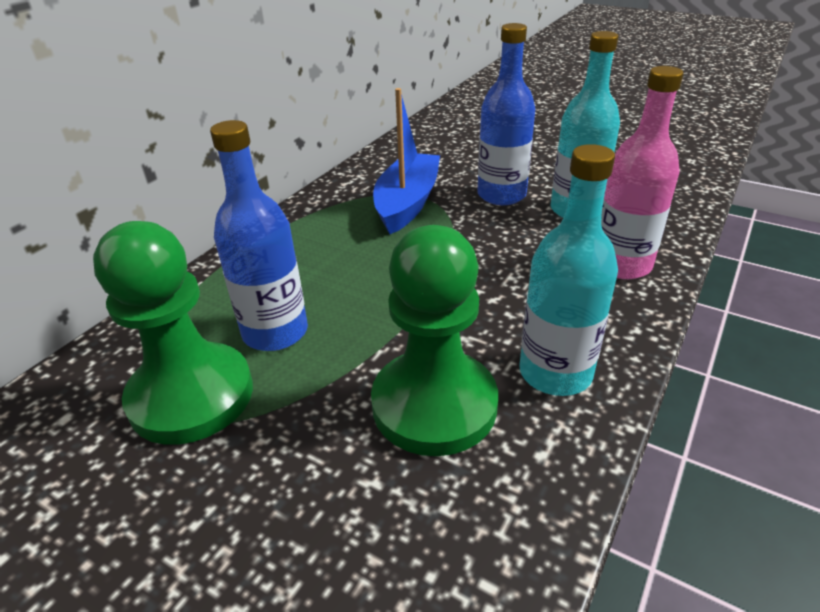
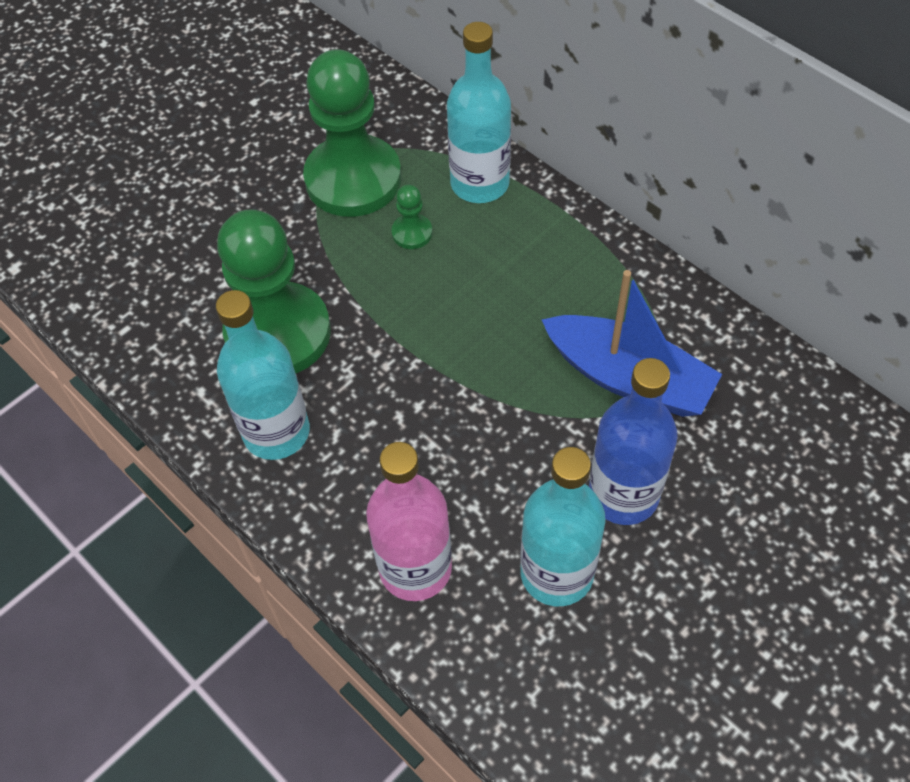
camera: 105 degrees right, 20 degrees up
blue bottle [210,120,308,351] -> green pawn [391,185,432,249]
none -> turquoise bottle [447,22,511,203]

